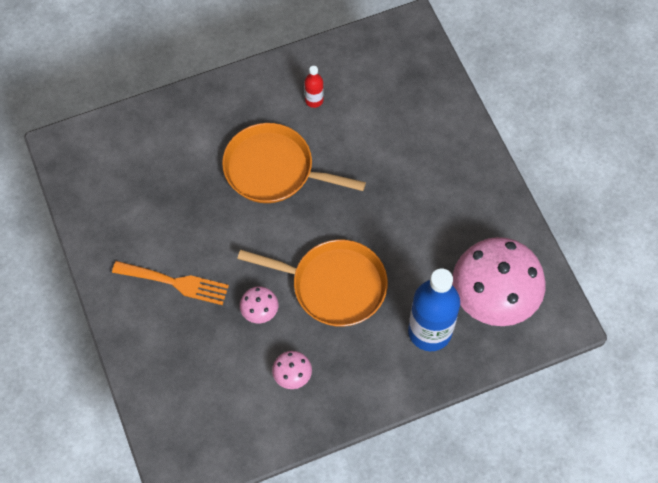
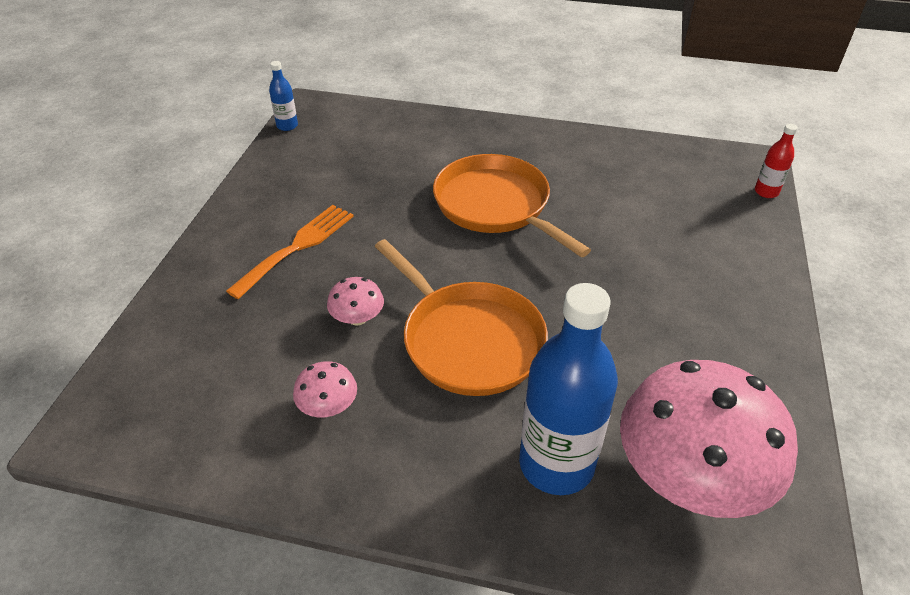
camera: 35 degrees right, 20 degrees down
orange fork [112,261,229,305] -> orange fork turned 105 degrees counterclockwise [226,205,354,299]
red bottle [304,66,324,108] -> red bottle moved to [755,124,798,198]
none -> blue bottle [269,61,298,131]

